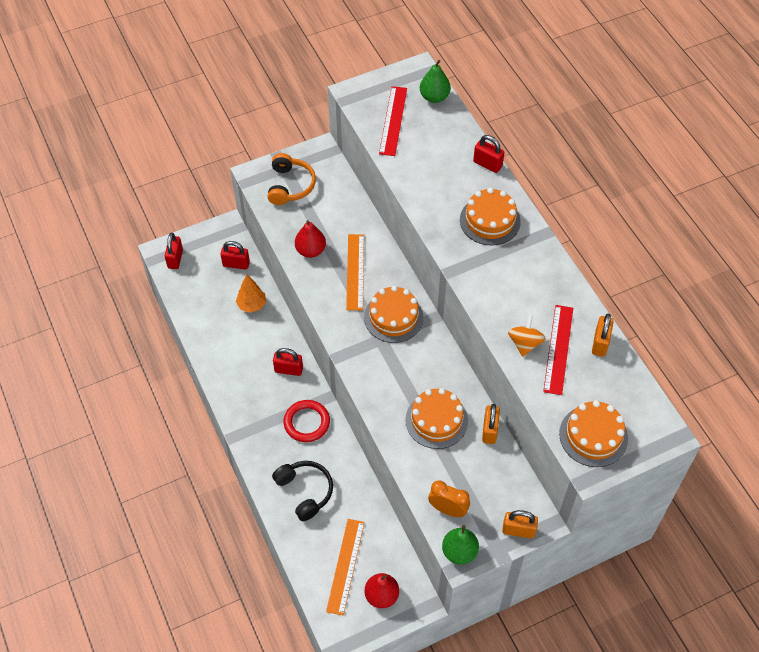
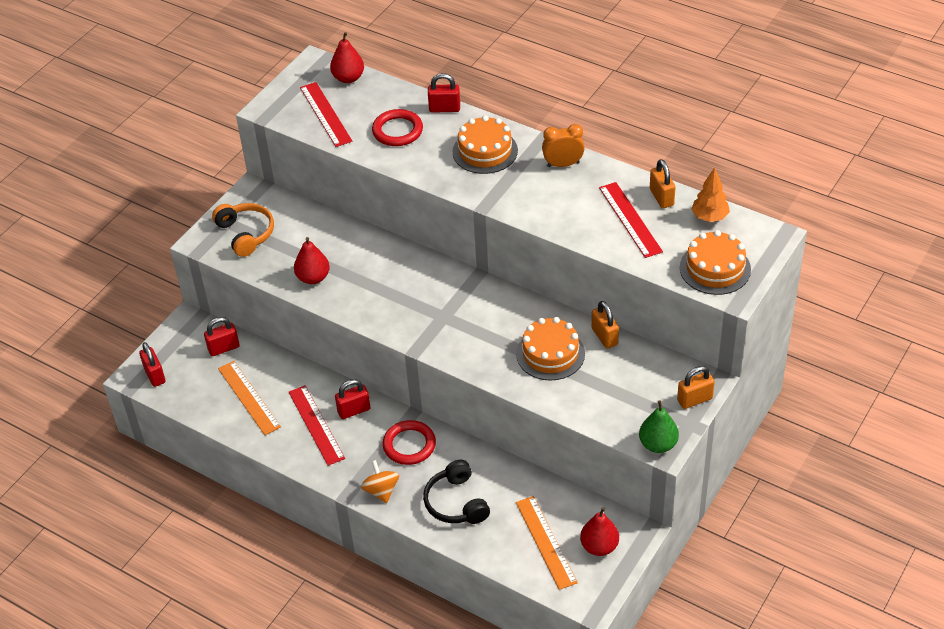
camera: 30 degrees left, 10 degrees down
orange tree [236,275,266,313] -> orange tree moved to [691,168,730,222]
black headphones [272,461,333,521] -> black headphones turned 135 degrees counterclockwise [423,460,490,524]
orange ruler [346,234,364,310] -> orange ruler moved to [218,361,281,435]
orange cake [364,286,423,343] -> none
green pear [420,60,451,103] -> red pear [330,32,364,83]
orange clock [428,481,470,517] -> orange clock moved to [542,124,585,167]
orange spinning top [508,315,546,357] -> orange spinning top moved to [361,460,399,503]
none -> red ruler [289,385,345,466]
none -> red ring [372,109,423,146]

